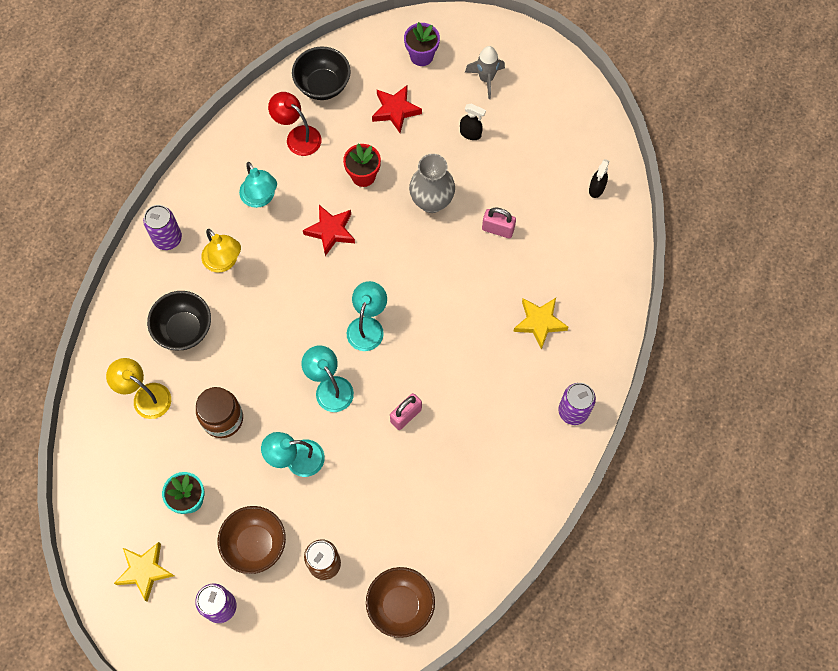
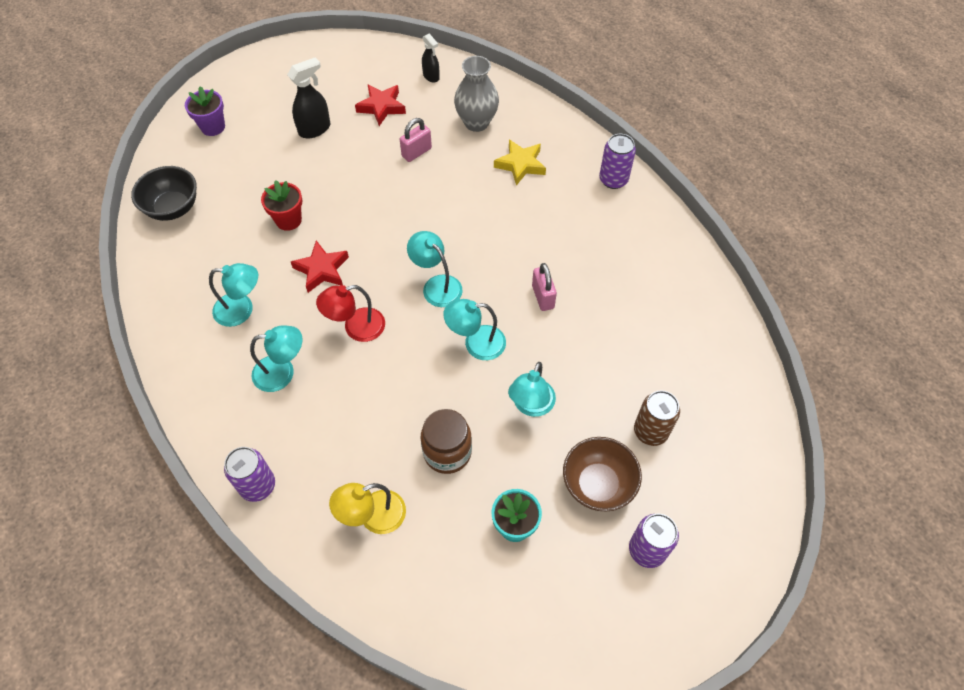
camera: 60 degrees left, 10 degrees down
yellow star [114,542,174,602] -> none
purple can [143,205,182,250] -> purple can moved to [224,447,275,502]
black bowl [147,291,211,350] -> none
yellow lamp [201,229,241,272] -> turquoise lamp [250,325,303,392]
red lamp [268,92,322,156] -> red lamp moved to [316,285,385,342]
brown bowl [366,567,435,638] -> none
red star [372,85,422,133] -> red star moved to [355,85,406,126]
grey vase [409,154,455,213] -> grey vase moved to [454,56,499,132]
black spray bottle [460,104,486,140] -> black spray bottle [287,57,330,138], size x1.55
grey rocket [465,46,505,99] -> none

